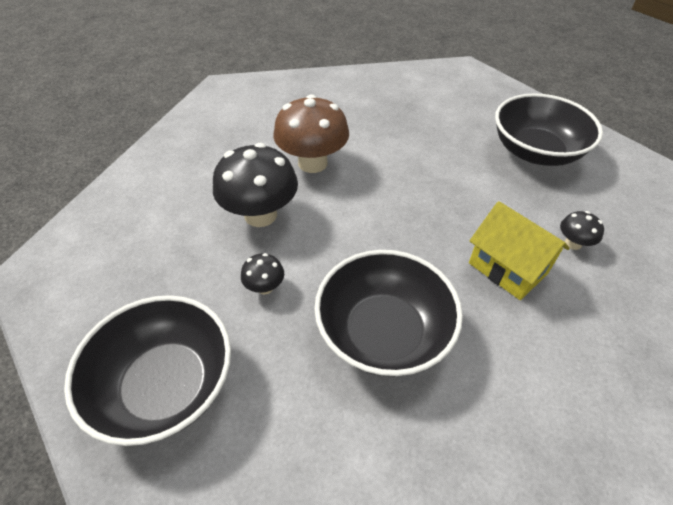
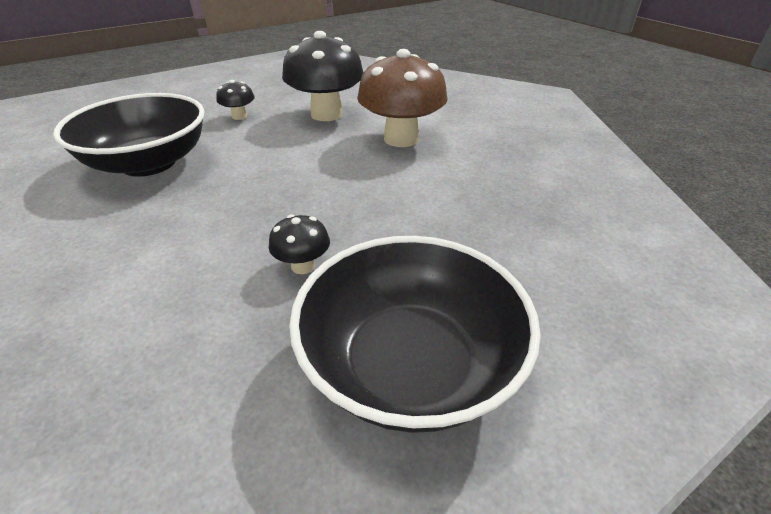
camera: 95 degrees right, 10 degrees down
black bowl [64,295,231,446] -> none
yellow house [469,201,570,300] -> none
black mushroom [560,211,604,250] -> black mushroom moved to [269,214,330,274]

